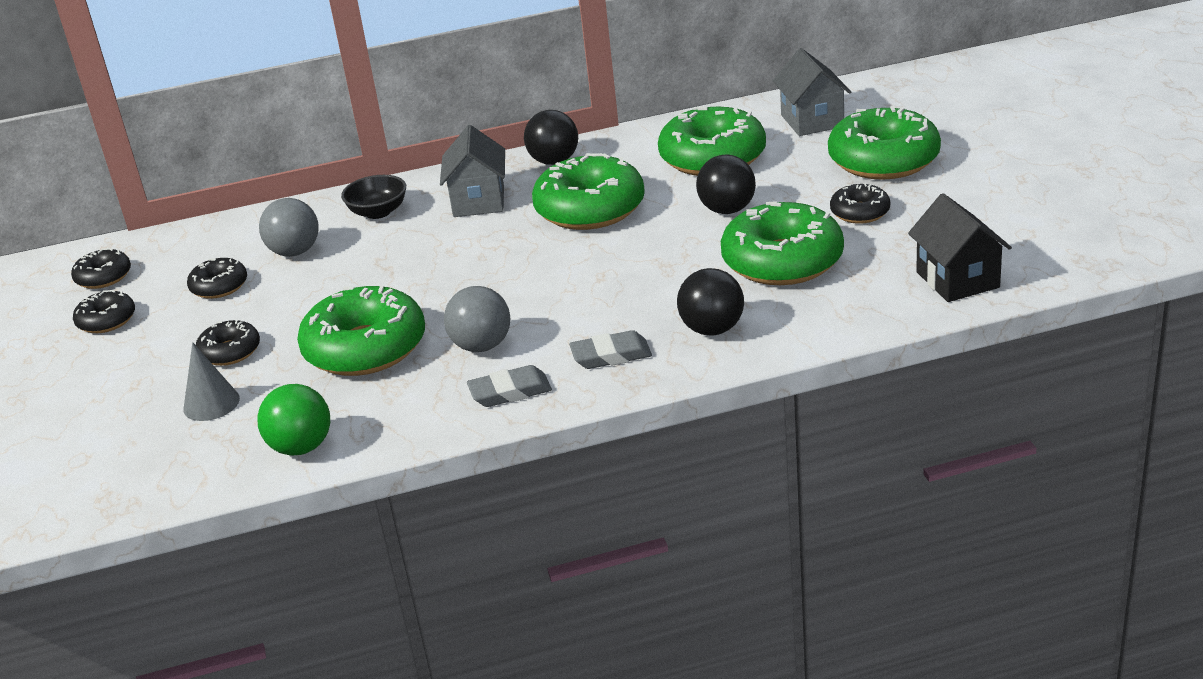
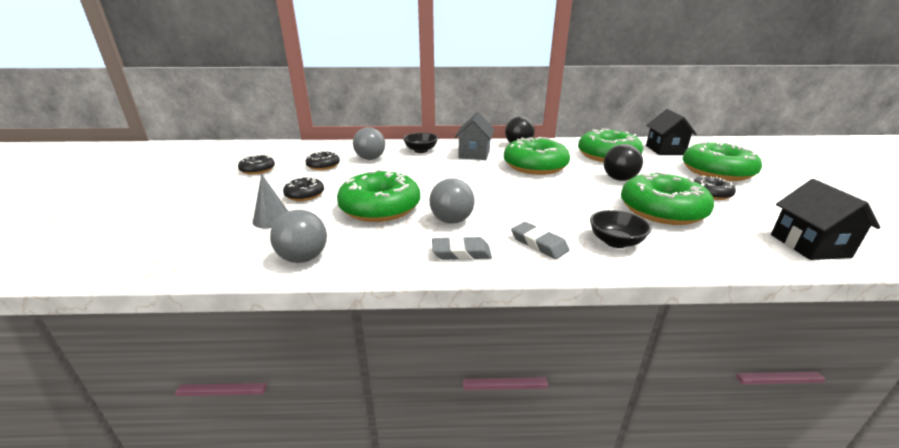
camera: 10 degrees right, 5 degrees down
black donut [71,248,131,289] -> none
green ball [257,384,330,456] -> grey ball [270,210,327,263]
grey eraser [569,330,652,369] -> grey eraser turned 45 degrees clockwise [511,222,570,259]
black ball [677,268,744,336] -> black bowl [590,210,651,248]
grey house [773,48,851,136] -> black house [646,109,697,155]

